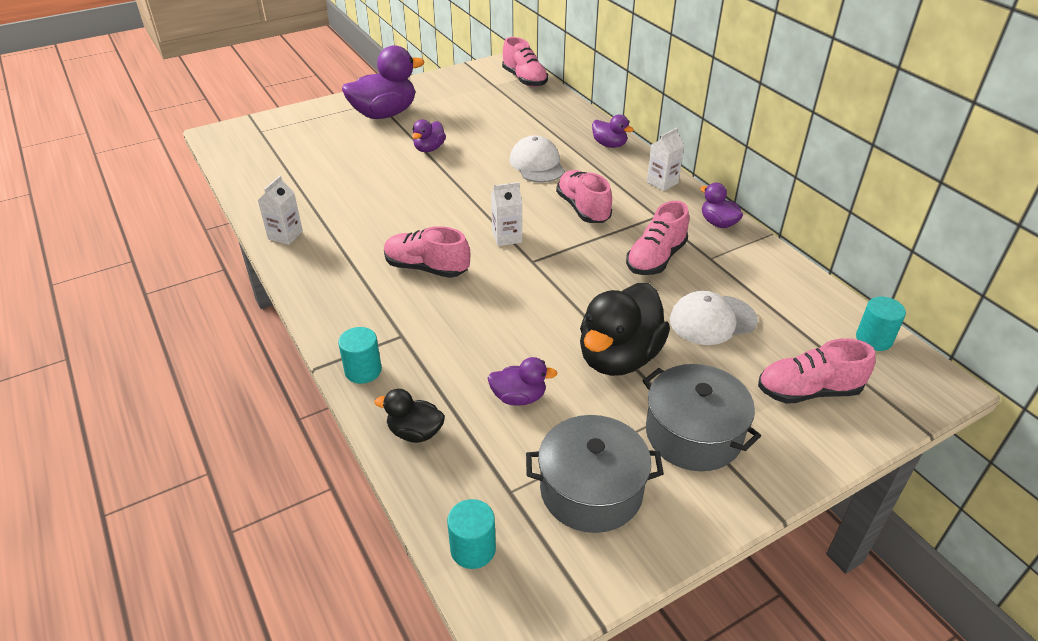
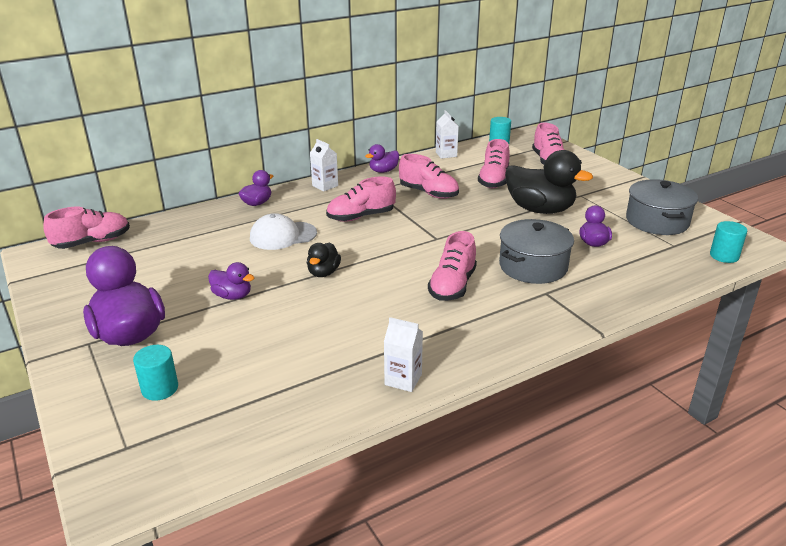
camera: 90 degrees left, 10 degrees down
turquoise cylinder [338,327,382,384] -> turquoise cylinder moved to [133,345,178,401]
black duck [374,389,445,443] -> black duck moved to [307,242,341,277]
white carton [491,182,522,246] -> white carton moved to [436,110,459,159]
grey pot [643,364,761,471] -> grey pot moved to [499,219,574,284]
white cap [670,291,758,345] -> pink shoe [478,139,510,188]

